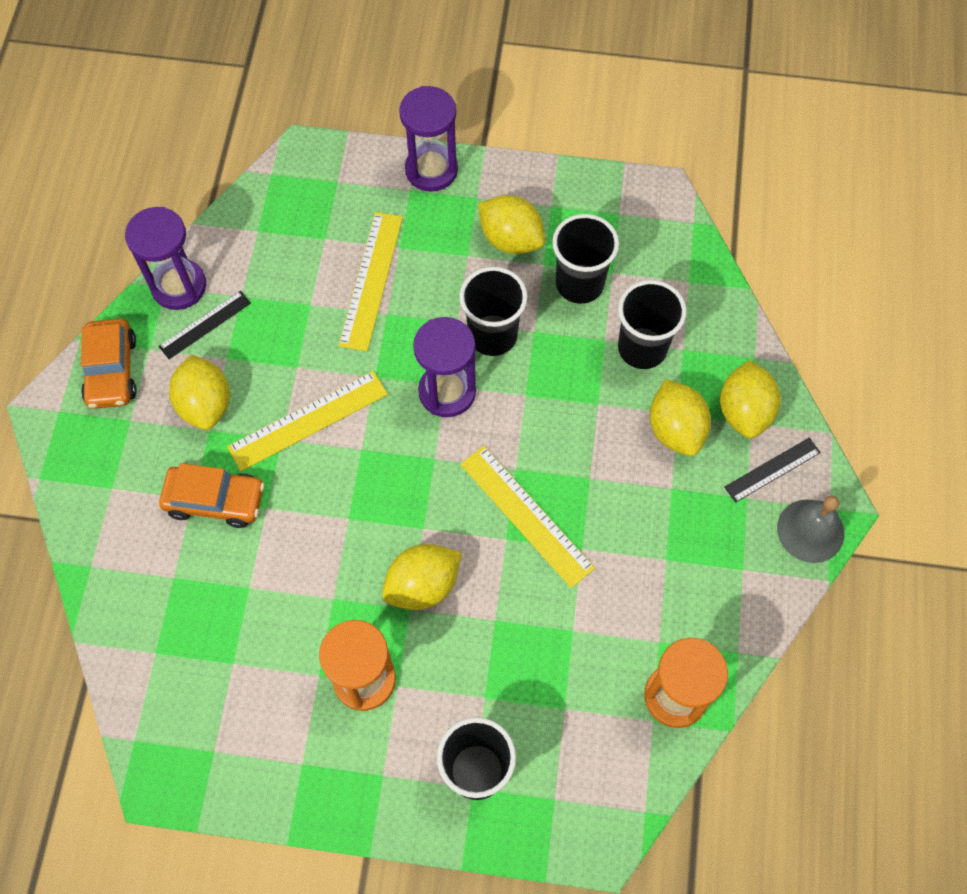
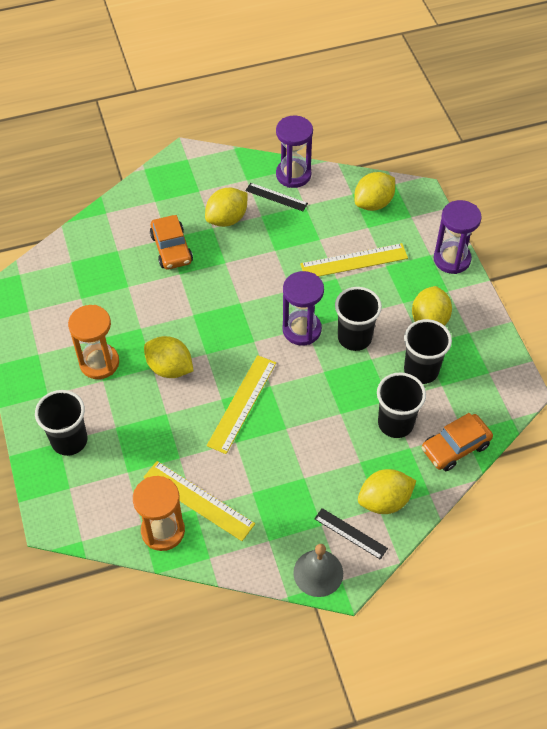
camera: 65 degrees right, 10 degrees down
orange car [81,318,137,409] -> orange car moved to [422,413,493,471]
yellow ruler [227,371,388,471] -> yellow ruler moved to [143,461,255,541]
yellow lemon [650,379,711,456] -> yellow lemon moved to [354,172,395,211]

